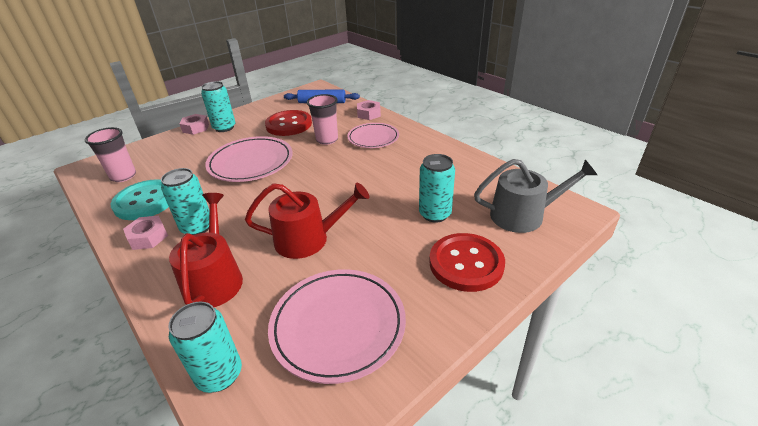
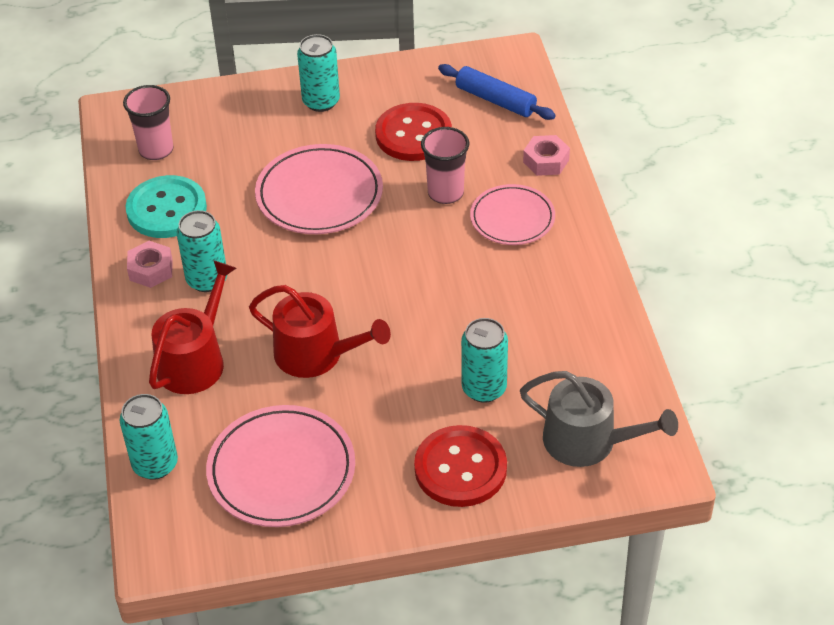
camera: 30 degrees right, 10 degrees up
pink nut [180,114,209,135] -> none

